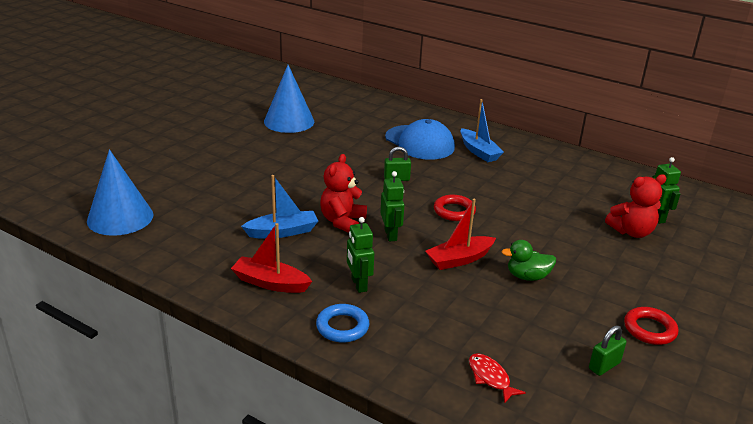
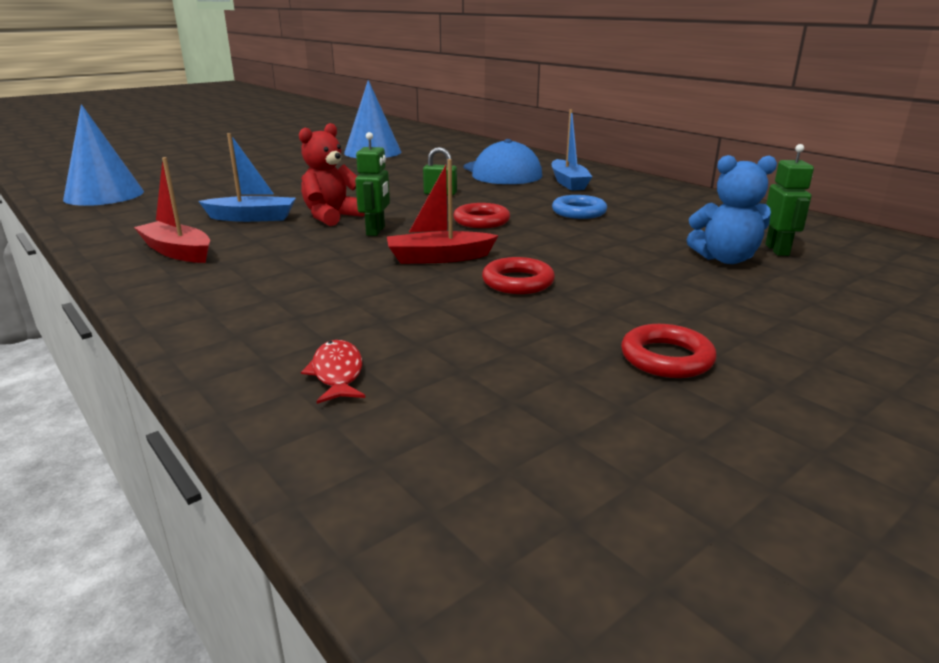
camera: 20 degrees right, 5 degrees down
blue ring [316,304,369,343] -> blue ring moved to [552,195,607,219]
green robot [347,217,374,293] -> none
green duck [502,240,556,281] -> red ring [482,257,555,294]
green padlock [589,325,626,376] -> none
red teddy bear [605,174,667,238] -> blue teddy bear [686,155,777,264]

